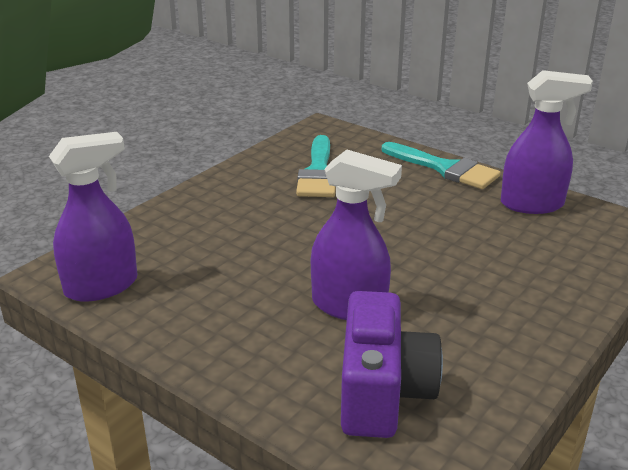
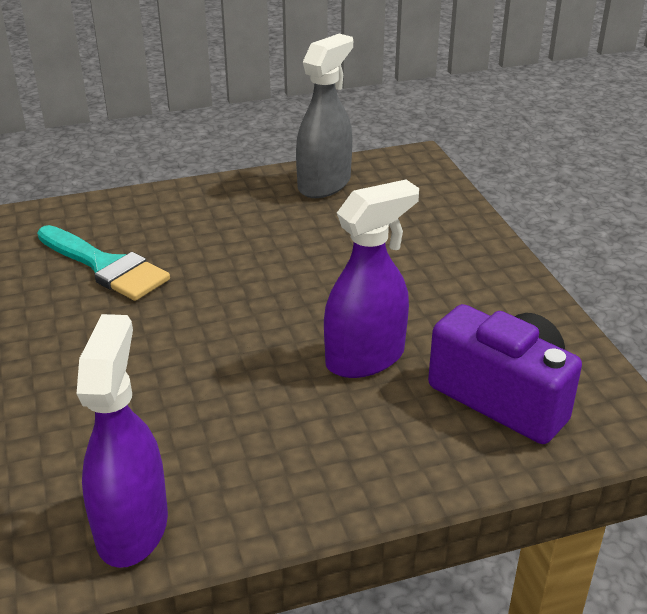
camera: 55 degrees left, 5 degrees up
turquoise brush [382,142,500,189] -> none
purple spray bottle [501,70,593,214] -> grey spray bottle [296,34,353,198]

